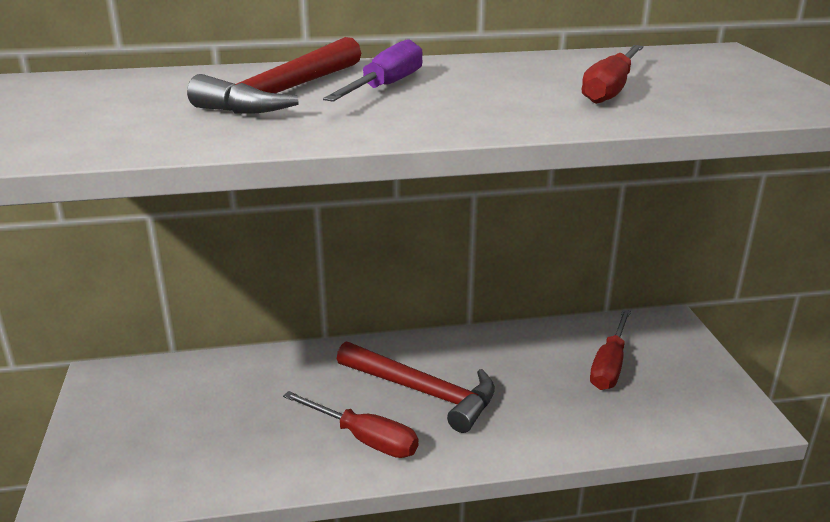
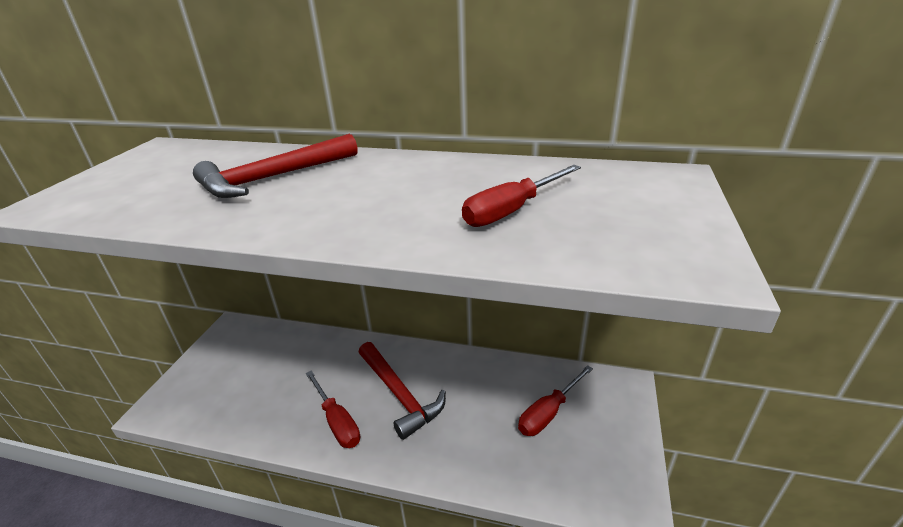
camera: 25 degrees right, 5 degrees up
purple screwdriver [323,39,423,102] -> none

